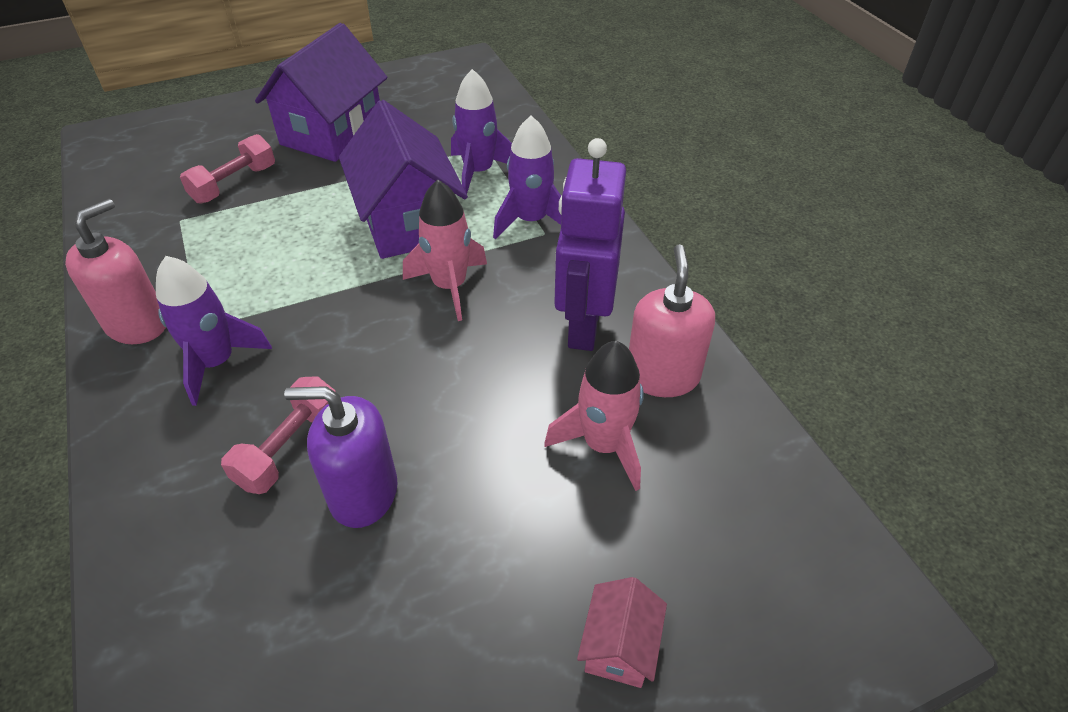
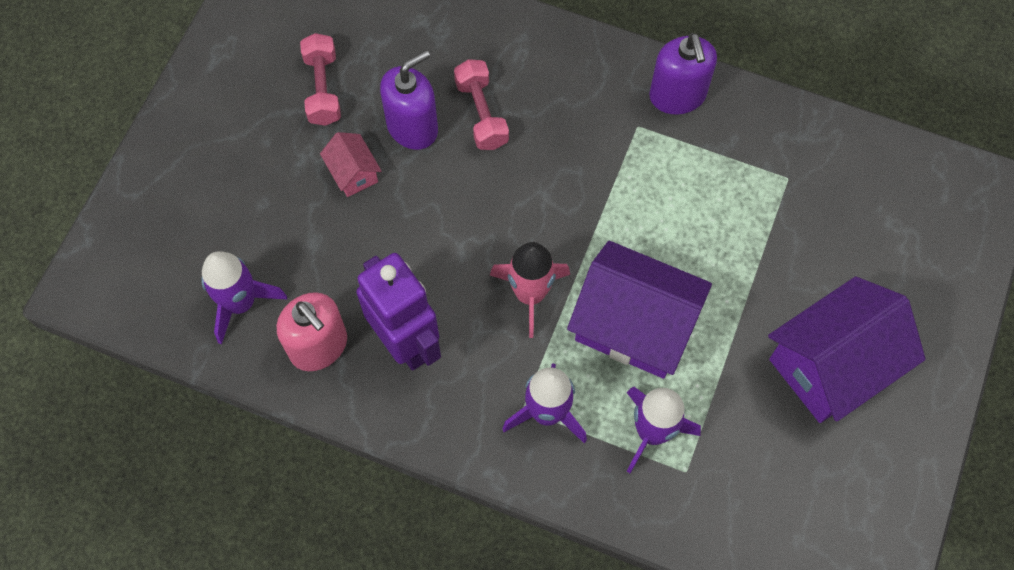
camera: 135 degrees right, 20 degrees up
pink soap dispenser [65,199,166,344] -> purple soap dispenser [649,33,717,115]
purple rocket [156,256,272,406] -> purple rocket moved to [201,251,287,344]
pink dumbbell [180,134,275,204] -> pink dumbbell moved to [300,33,341,126]
purple house [255,23,387,162] -> purple house turned 75 degrees clockwise [768,276,926,423]
pink rocket [544,341,644,491] -> none
pink house [577,577,667,688] -> pink house moved to [320,132,382,197]

